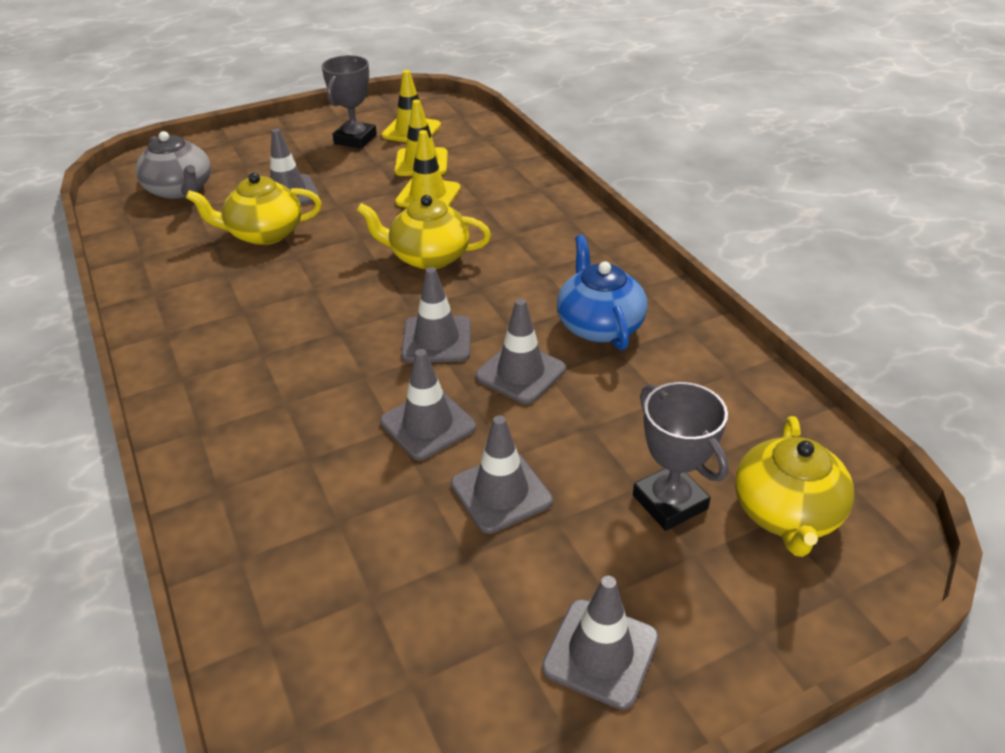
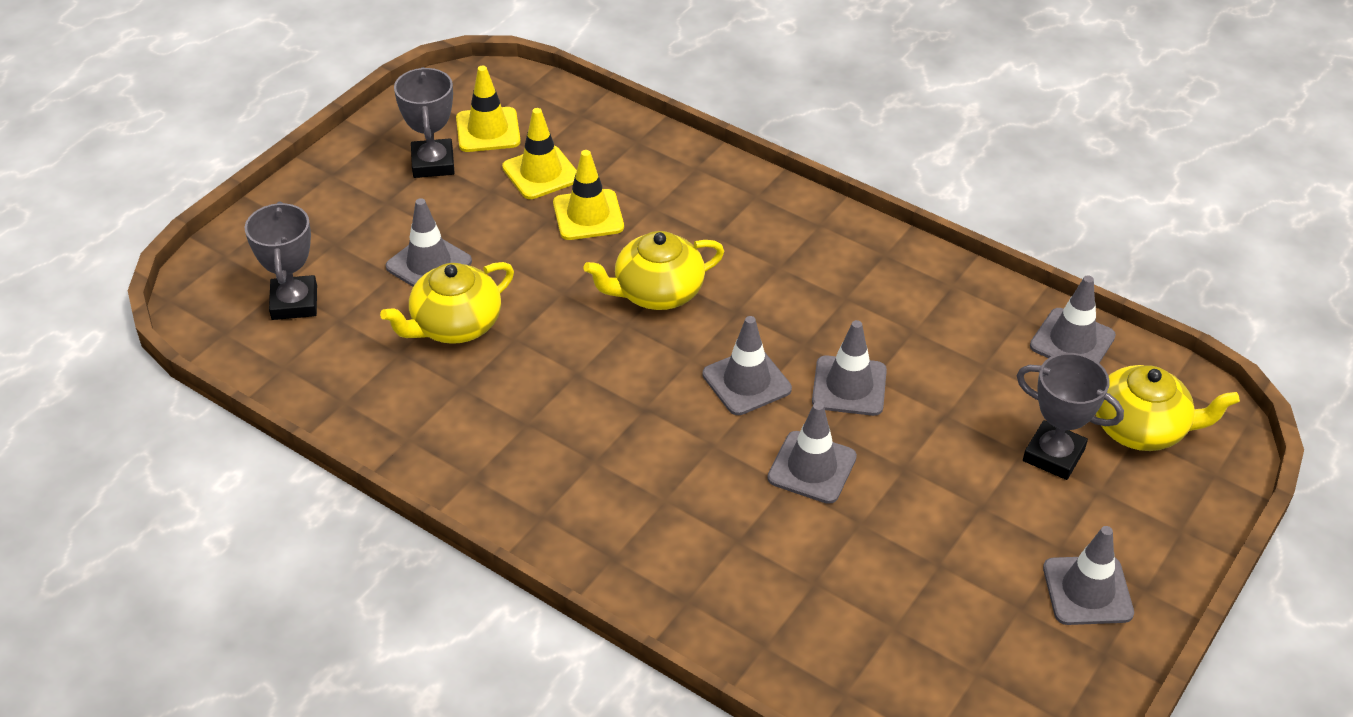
camera: 30 degrees left, 5 degrees up
grey teapot [135,131,211,199] -> grey trophy [245,201,317,320]
grey traffic cone [451,415,553,534] -> grey traffic cone moved to [1030,275,1116,363]
blue teapot [557,235,648,350] -> none
yellow teapot [735,416,854,557] -> yellow teapot turned 60 degrees counterclockwise [1096,365,1240,451]

